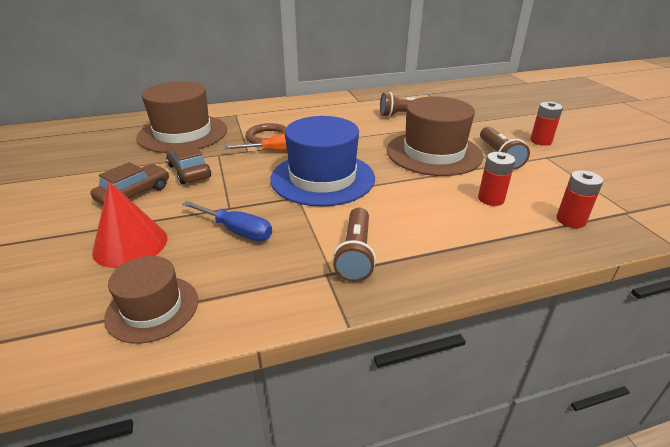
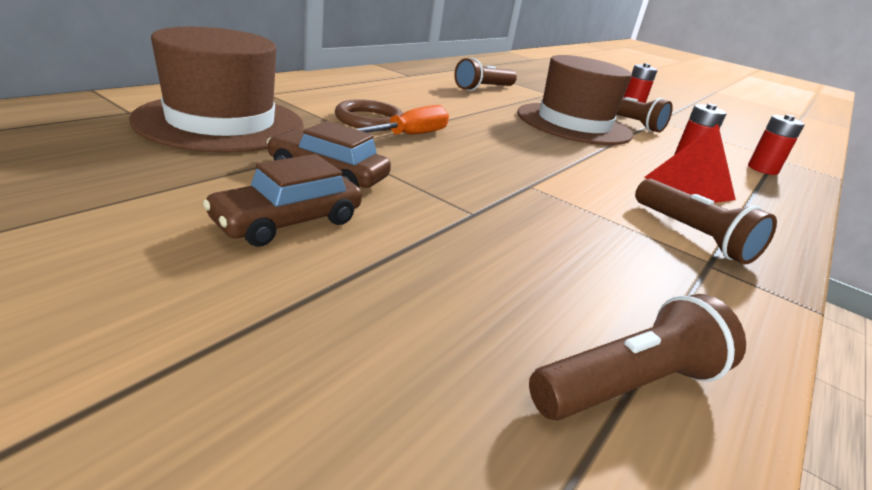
camera: 40 degrees left, 5 degrees down
brown car [90,162,169,205] -> brown car turned 135 degrees counterclockwise [203,154,362,247]
red cone [92,181,167,268] -> none
brown hat [104,256,198,344] -> brown flashlight [529,294,746,421]
blue screwdriver [182,201,272,241] -> none
blue hat [270,116,375,207] -> none
none -> red pyramid [644,124,736,203]

